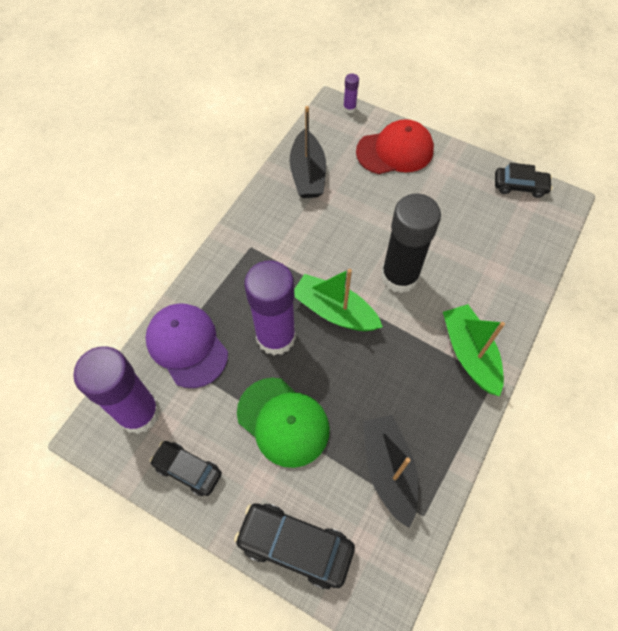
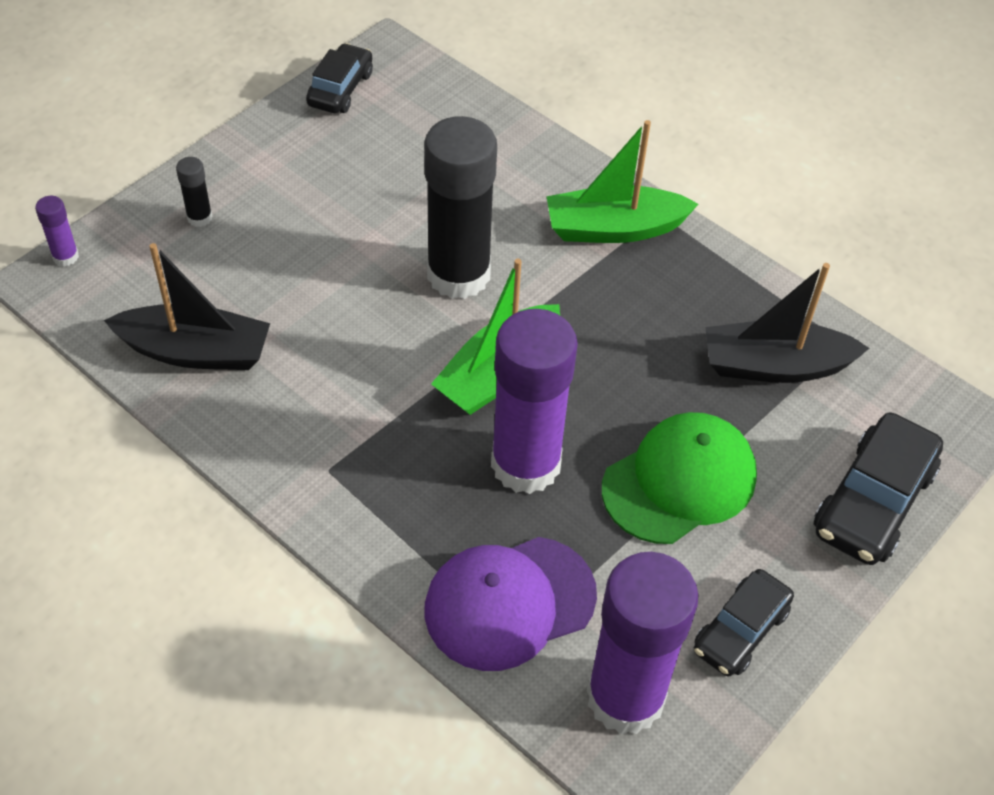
camera: 80 degrees left, 10 degrees down
red cap [356,119,434,174] -> black glue stick [176,157,213,227]

